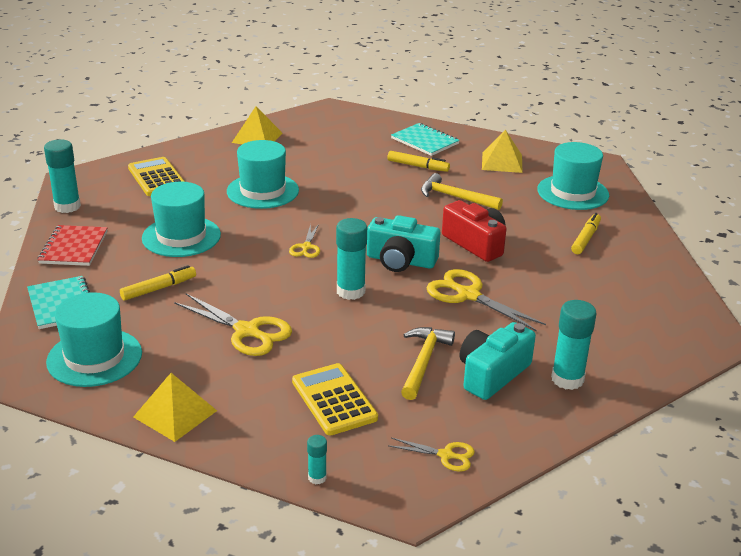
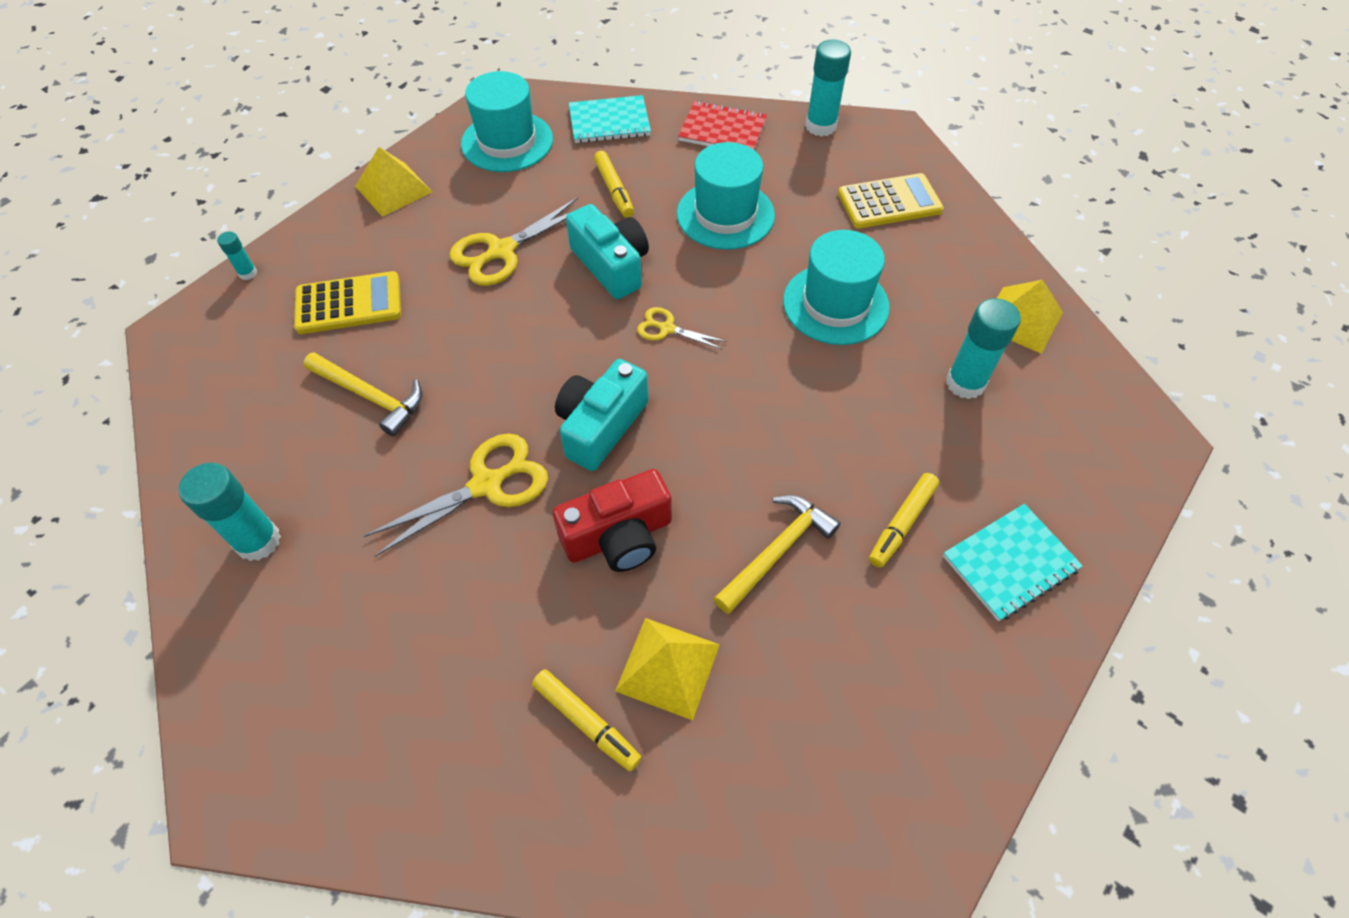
camera: 105 degrees right, 25 degrees up
turquoise glue stick [336,218,367,300] -> turquoise glue stick moved to [946,298,1021,399]
yellow scissors [389,438,475,472] -> none
turquoise camera [460,322,536,400] -> turquoise camera moved to [566,204,649,299]
yellow pyramid [482,130,523,173] -> yellow pyramid moved to [615,618,720,720]
turquoise hat [537,142,609,210] -> none

